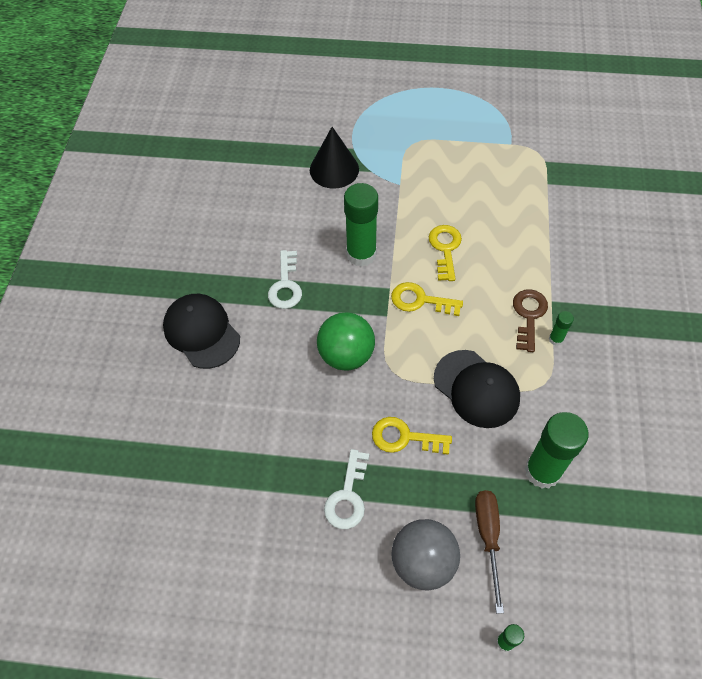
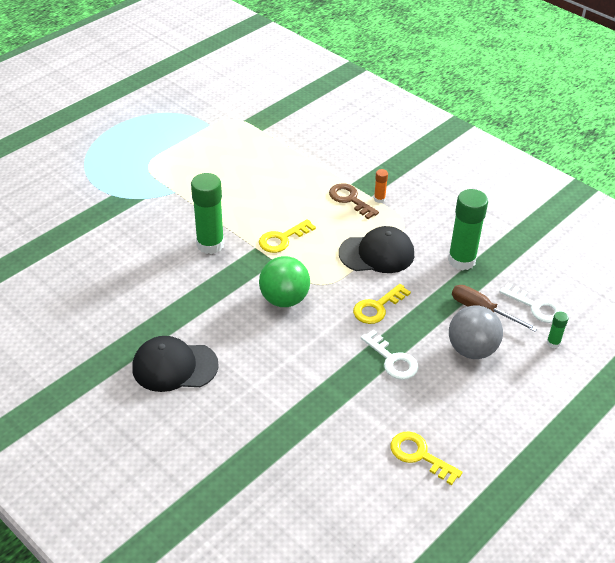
camera: 55 degrees left, 15 degrees down
white key [268,250,302,309] -> white key moved to [500,283,563,323]
black cone [310,127,359,189] -> none
yellow key [429,225,462,281] -> yellow key moved to [391,432,462,485]
green glue stick [549,311,574,346] -> orange glue stick [374,169,388,203]

